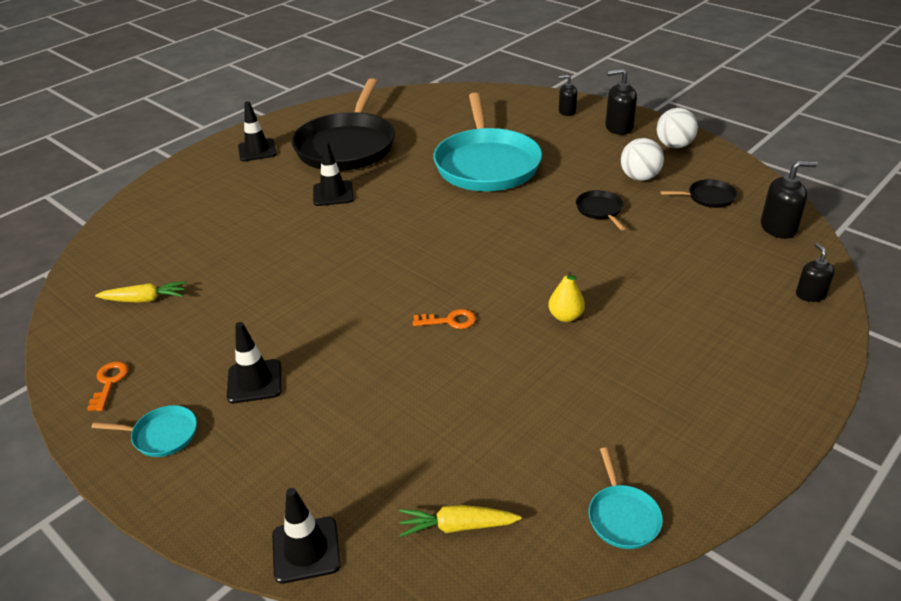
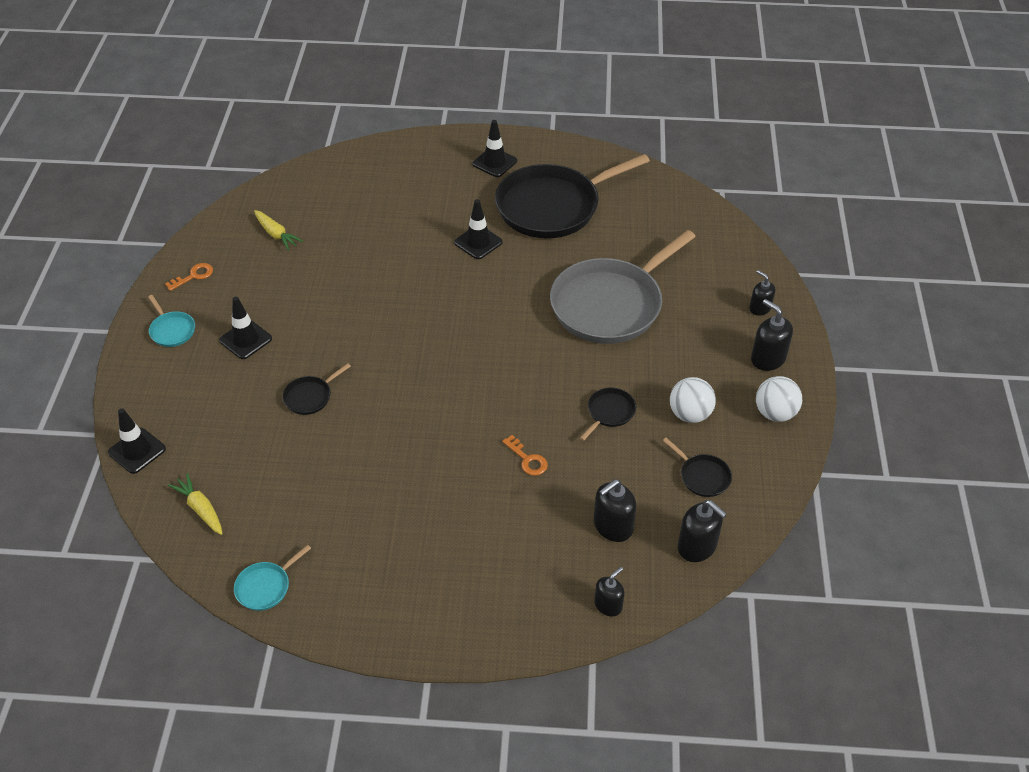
camera: 50 degrees right, 10 degrees up
orange key [413,309,476,329] -> orange key moved to [502,435,548,476]
turquoise pan [433,93,542,191] -> grey pan [550,230,696,344]
yellow pear [548,269,585,322] -> none
none -> black pan [282,363,351,415]
none -> black soap dispenser [594,479,637,542]

